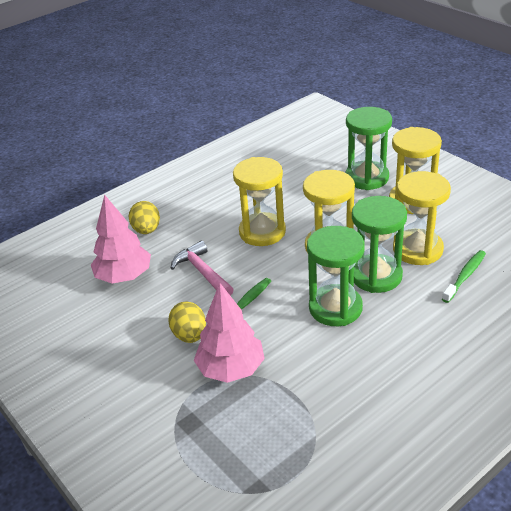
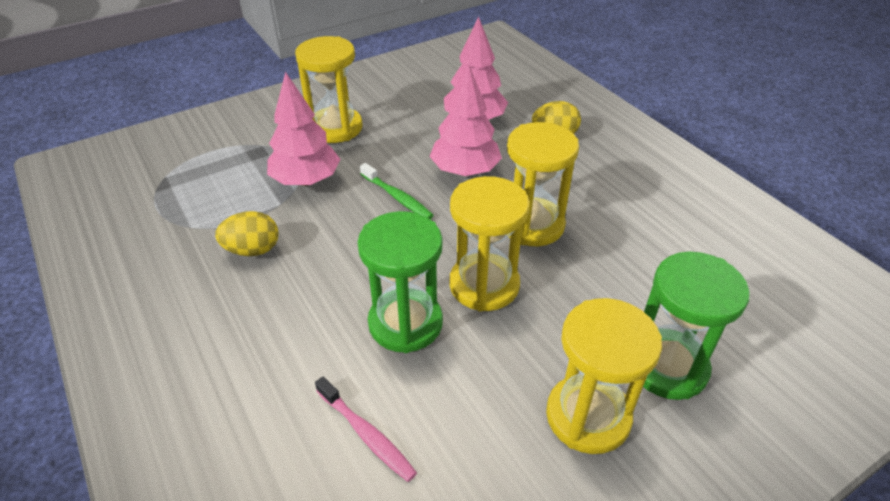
camera: 95 degrees right, 5 degrees up
yellow egg [169,301,206,343] -> yellow egg moved to [215,211,279,256]
pink hammer [171,241,234,296] -> pink tree [429,63,502,176]
green hourglass [307,226,365,326] -> none
yellow hourglass [393,171,451,265] -> yellow hourglass moved to [295,36,363,143]
green toothbrush [442,250,486,303] -> pink toothbrush [315,377,417,482]

